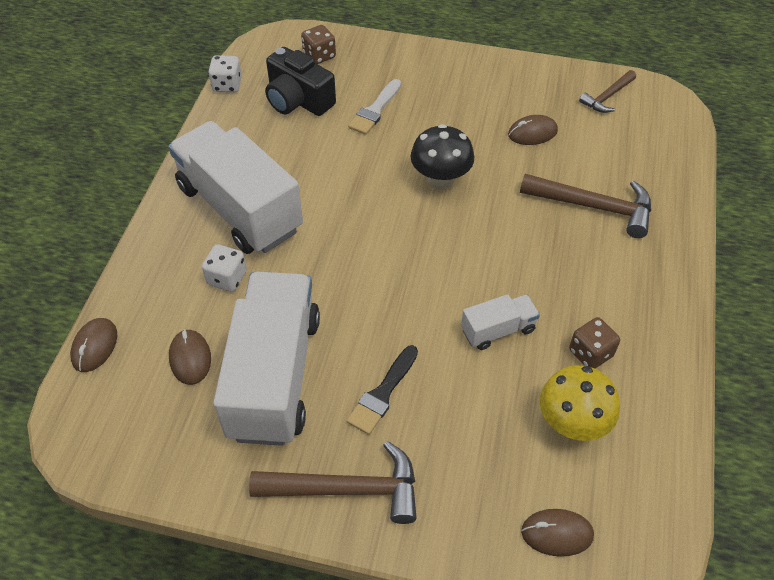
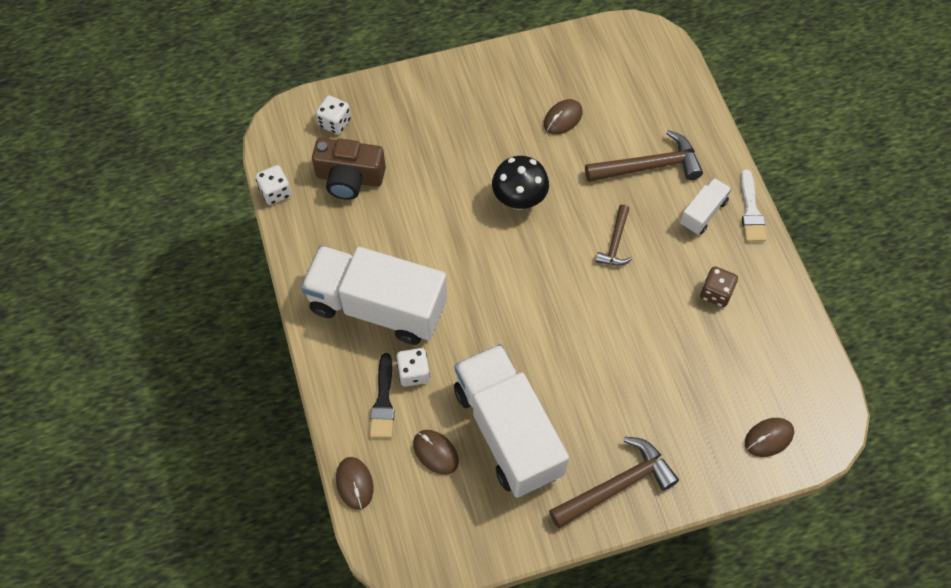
camera: 30 degrees left, 10 degrees up
black camera [265,47,336,116] -> brown camera [312,138,386,200]
brown dice [301,25,336,64] -> white dice [316,95,351,134]
black brush [347,345,418,435] -> black brush moved to [370,353,394,438]
white brush [348,79,401,135] -> white brush moved to [741,169,766,242]
white truck [461,294,540,350] -> white truck moved to [680,178,731,234]
yellow mushroom [540,365,620,441] -> none
brown hammer [579,70,636,113] -> brown hammer moved to [595,204,632,266]

